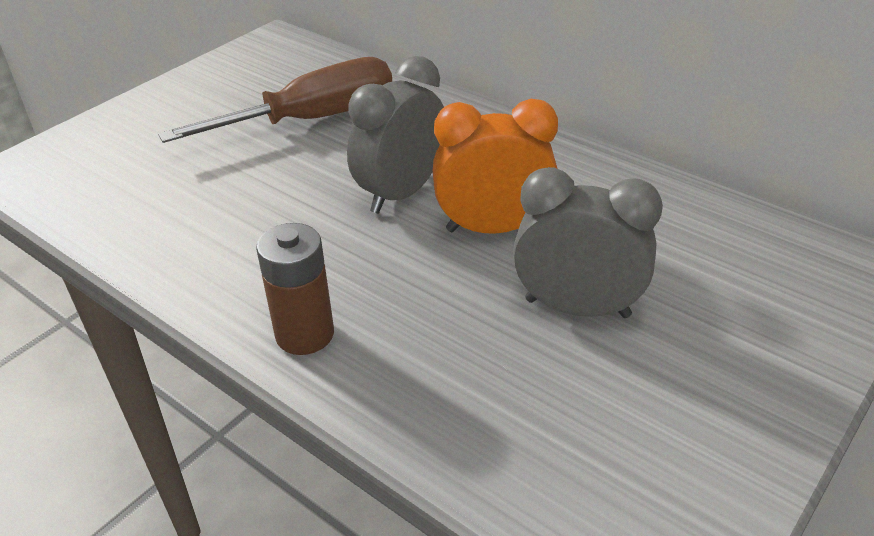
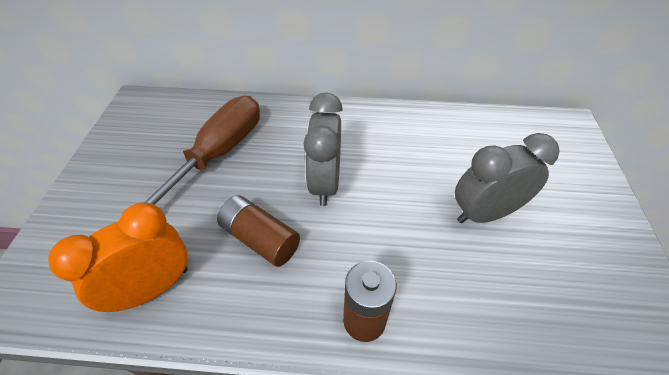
camera: 35 degrees left, 10 degrees up
orange clock [433,99,558,234] -> orange clock moved to [48,203,188,312]
none -> brown battery [217,195,300,267]

